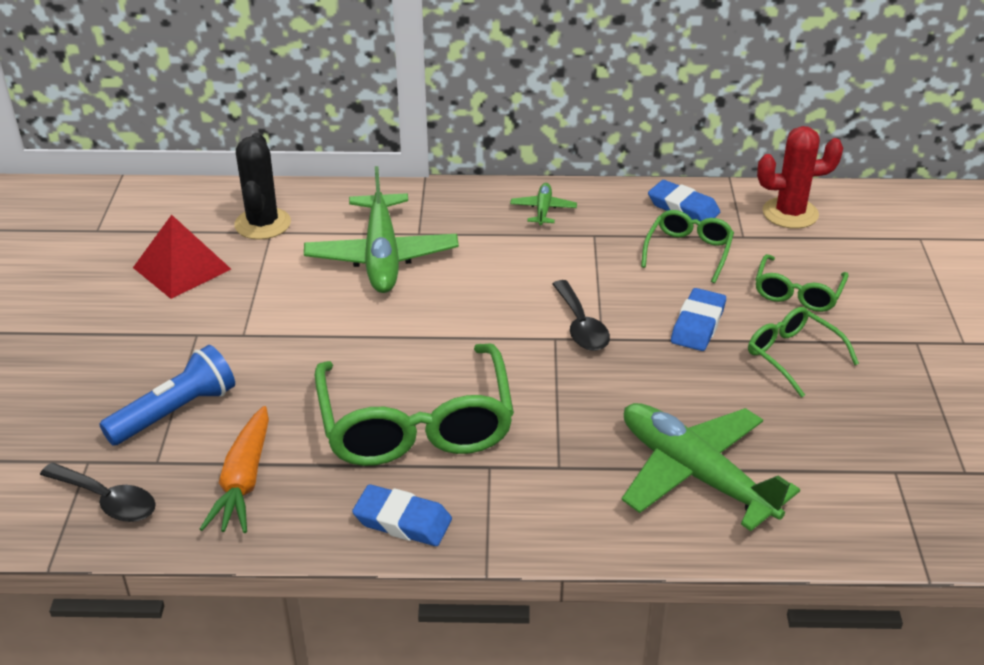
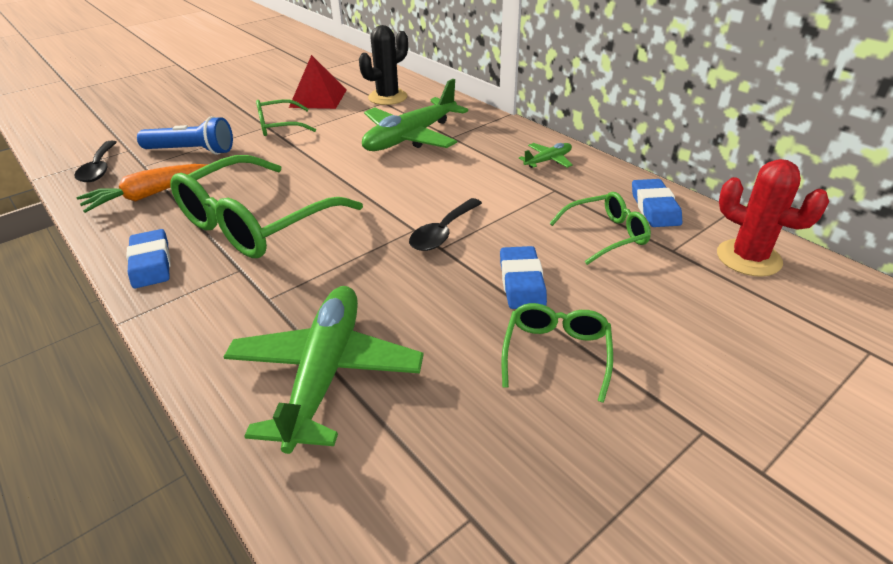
camera: 50 degrees right, 0 degrees up
blue eraser [671,288,726,351] -> blue eraser turned 75 degrees counterclockwise [500,246,547,309]
green glasses [755,254,848,312] -> green glasses moved to [256,99,316,136]

